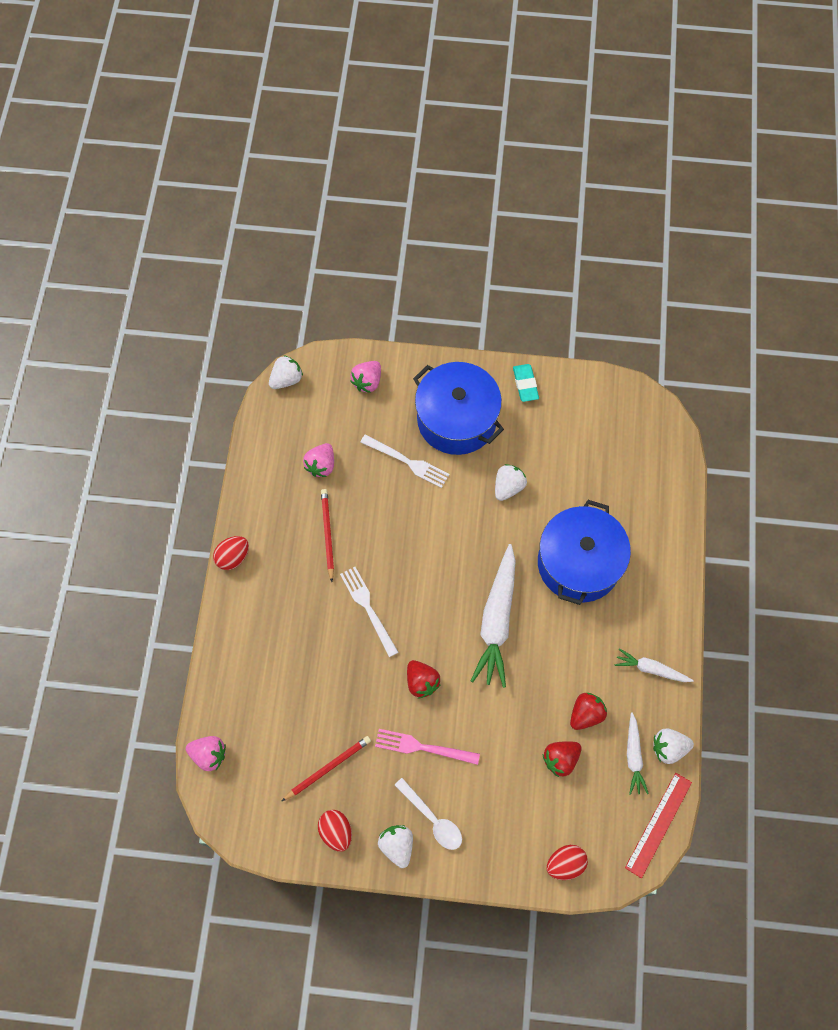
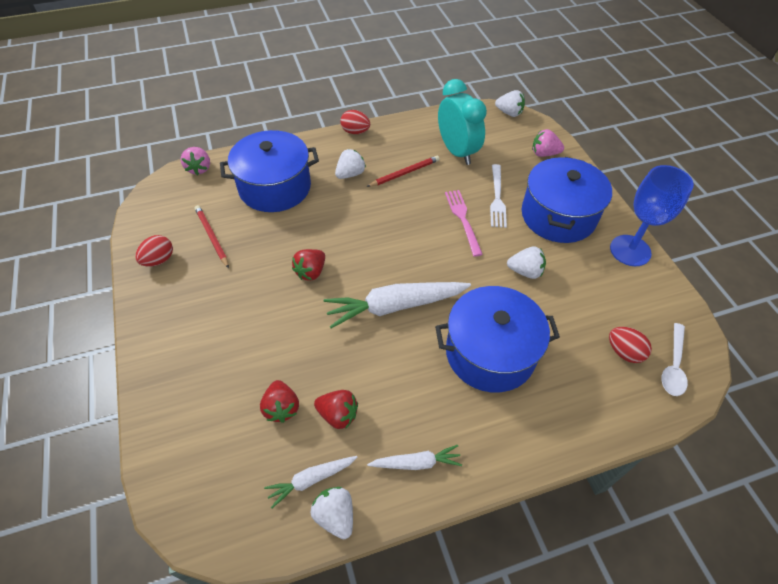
camera: 65 degrees right, 15 degrees down
red pencil [282,736,371,801] -> red pencil turned 150 degrees counterclockwise [195,205,229,269]
pink strawberry [303,443,334,477] -> turquoise clock [438,79,487,165]
white fork [340,567,398,657] -> none
pink fork [375,729,480,765] -> pink fork moved to [445,190,483,257]
white strawberry [378,825,413,868] -> white strawberry moved to [335,149,366,179]
white spoon [395,778,462,850] -> white spoon moved to [661,323,688,396]
turquoise eraser [513,364,539,402] -> blue goblet [610,165,694,266]
red strawberry [543,741,582,777] -> red strawberry turned 135 degrees counterclockwise [260,380,299,423]
red egg [547,845,588,880] -> red egg moved to [609,327,652,363]
white carrot [615,648,694,682] -> white carrot turned 90 degrees clockwise [367,445,462,470]
red ruler [625,773,692,878] -> none
none -> blue pot [220,130,319,212]

